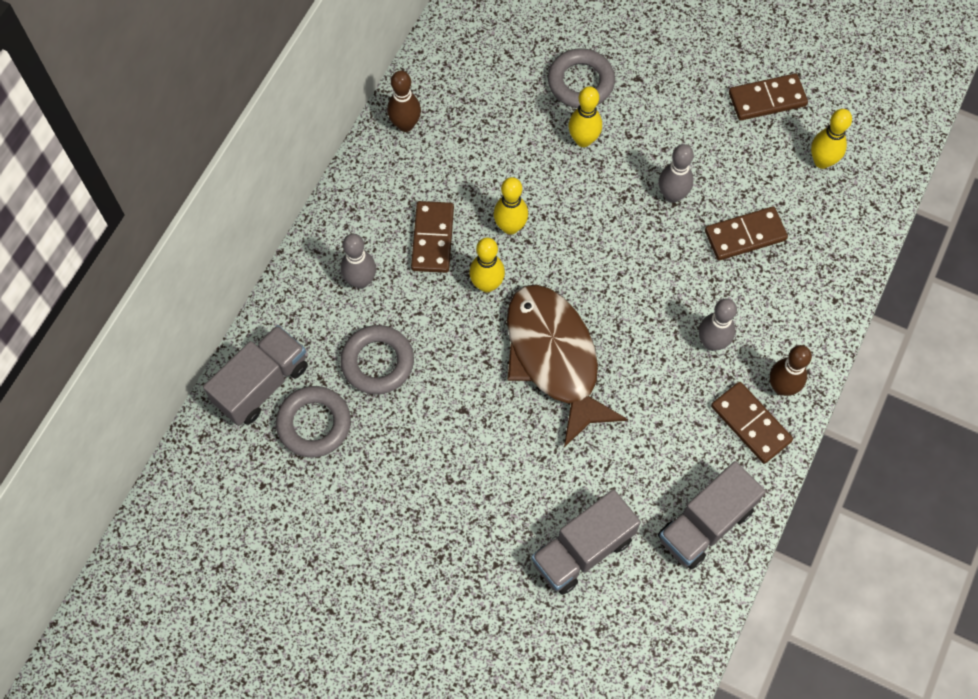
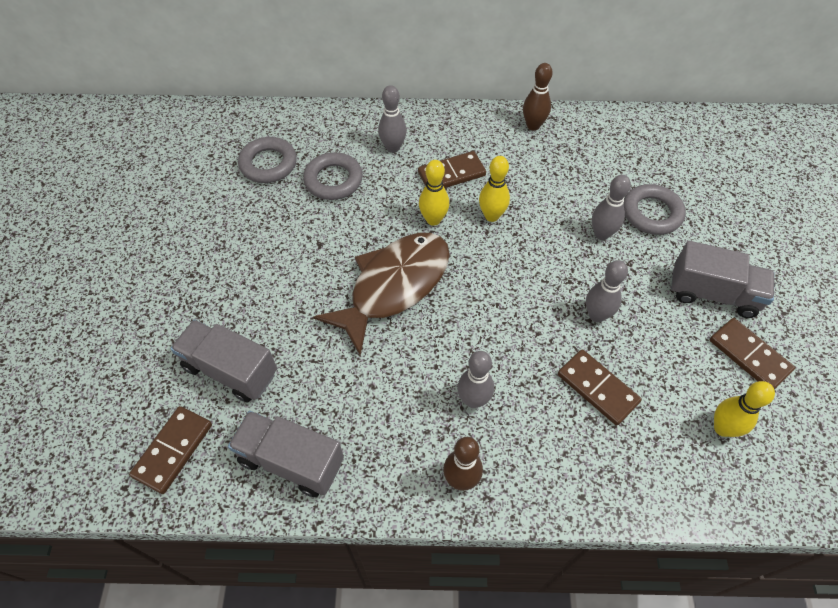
camera: 65 degrees right, 10 degrees down
grey truck [203,325,308,426] -> grey truck moved to [671,241,774,318]
yellow bowling pin [569,86,602,147] -> grey bowling pin [592,175,631,240]
brown domino [711,382,793,464] -> brown domino moved to [129,406,212,494]

